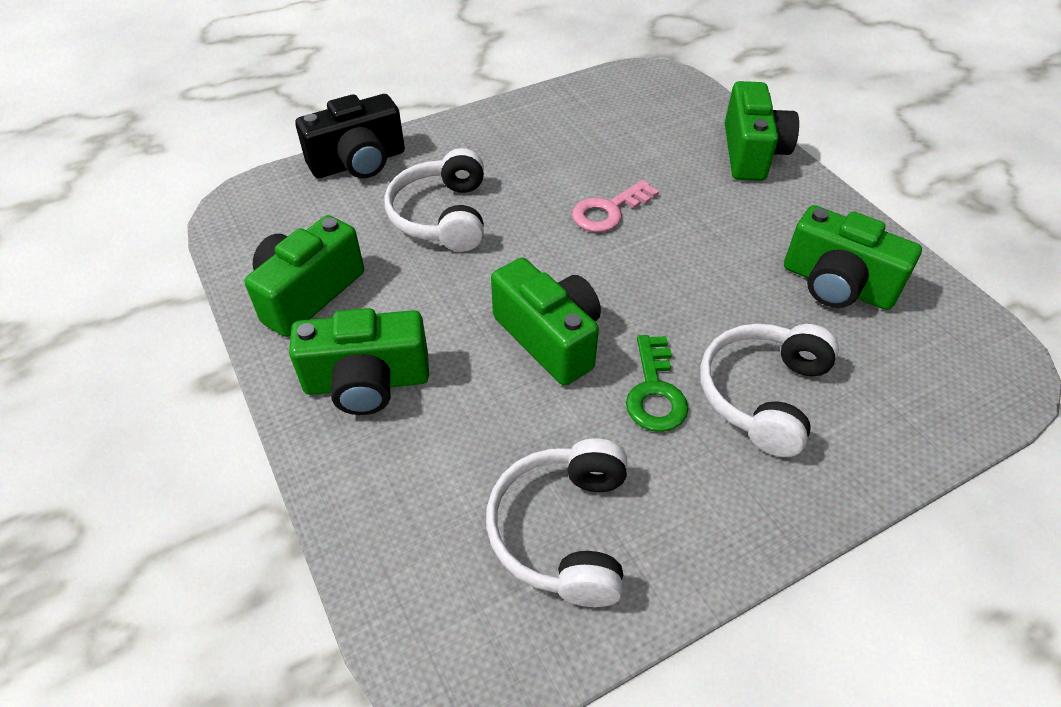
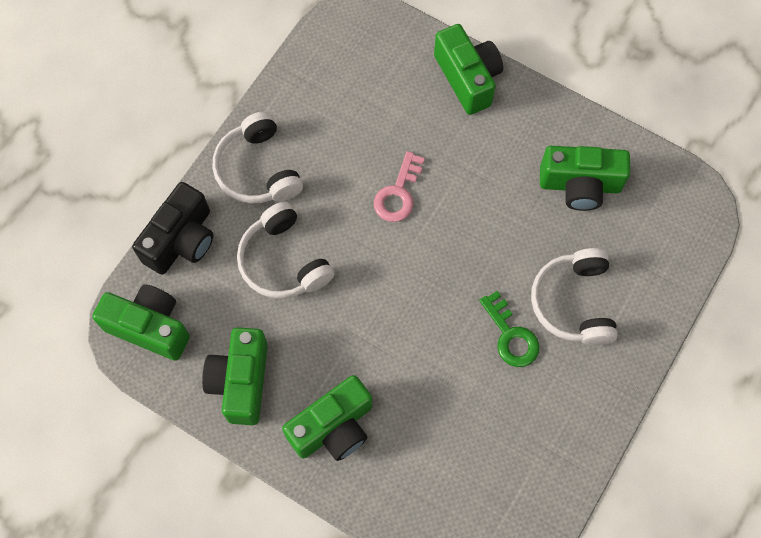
camera: 30 degrees left, 20 degrees up
white headphones [486,438,627,607] -> white headphones moved to [213,112,303,203]
green camera [491,258,601,386] -> green camera moved to [92,284,190,361]

